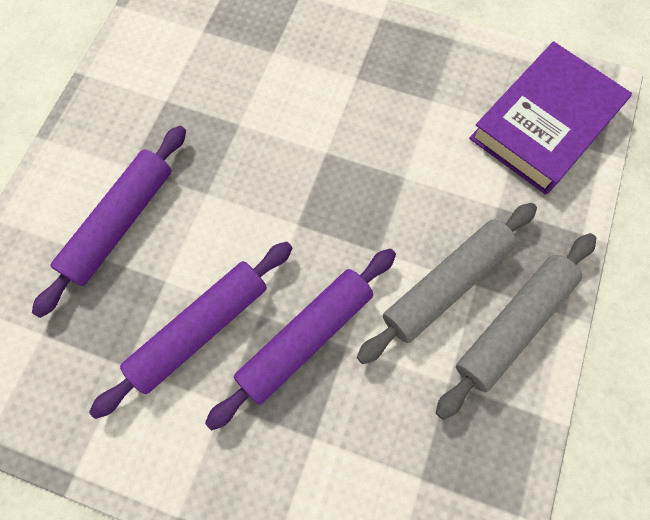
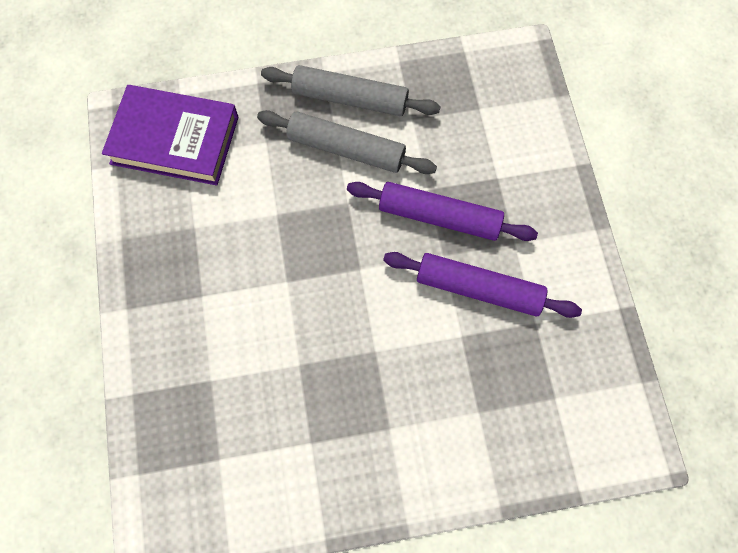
camera: 120 degrees left, 0 degrees up
purple rolling pin [32,126,186,318] -> none

